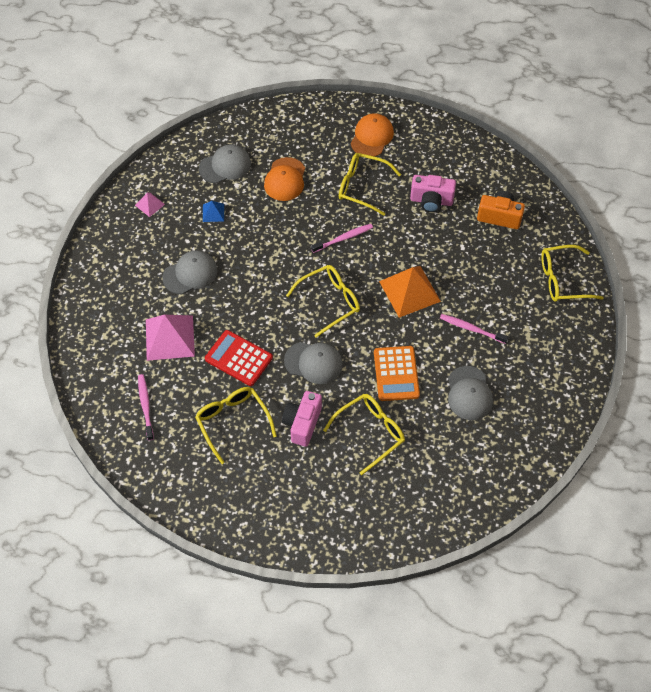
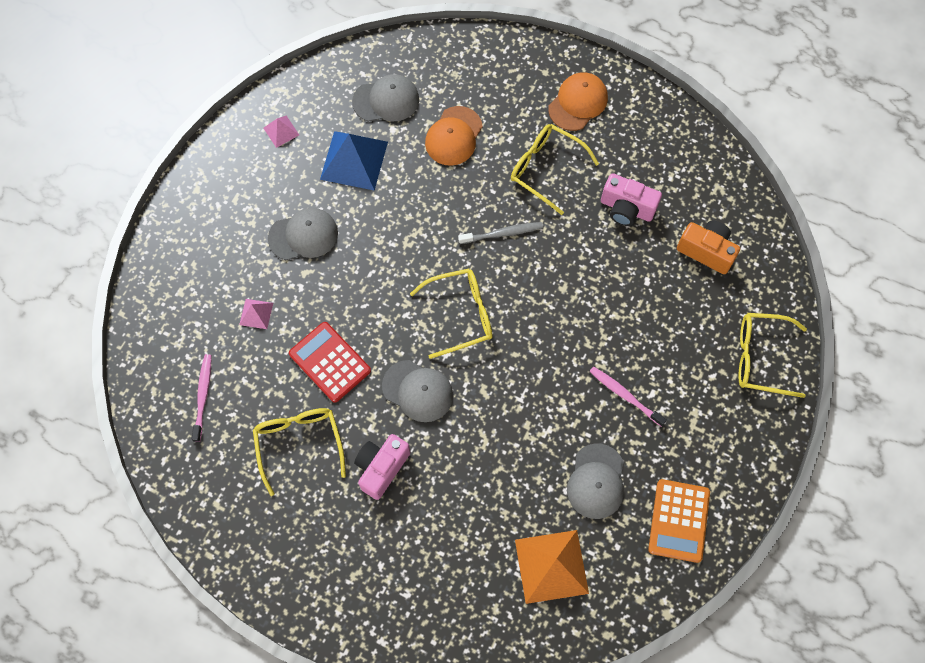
camera: 15 degrees right, 10 degrees up
pink pyramid [146,315,195,361] -> pink pyramid [239,299,273,329], size x0.48
blue pyramid [203,201,224,222] -> blue pyramid [320,131,388,191], size x2.07
pink toothbrush [311,224,373,253] -> grey toothbrush [458,222,543,244]
yellow glasses [323,394,405,475] -> none
orange calculator [374,346,420,401] -> orange calculator moved to [648,479,710,563]
orange pyramid [379,266,441,318] -> orange pyramid moved to [515,530,589,604]

